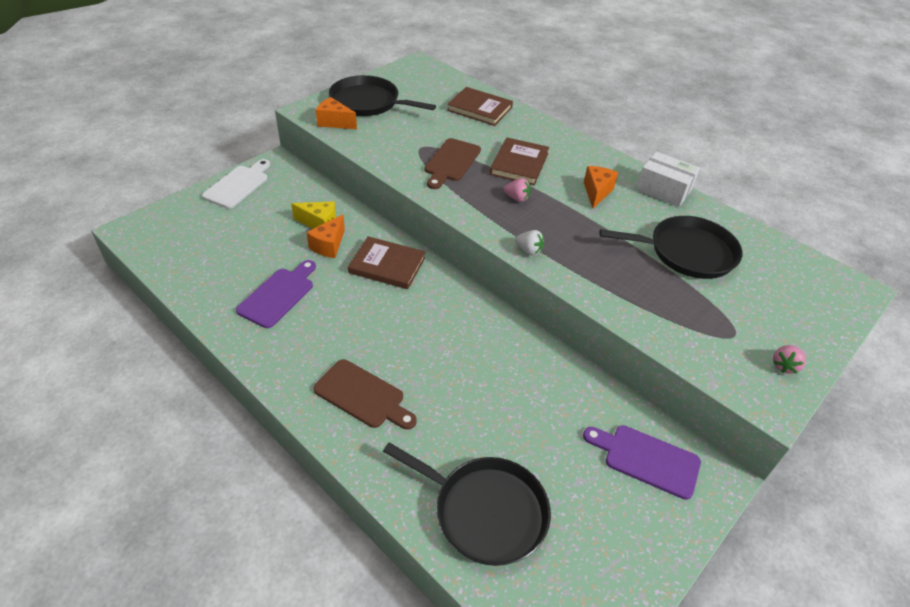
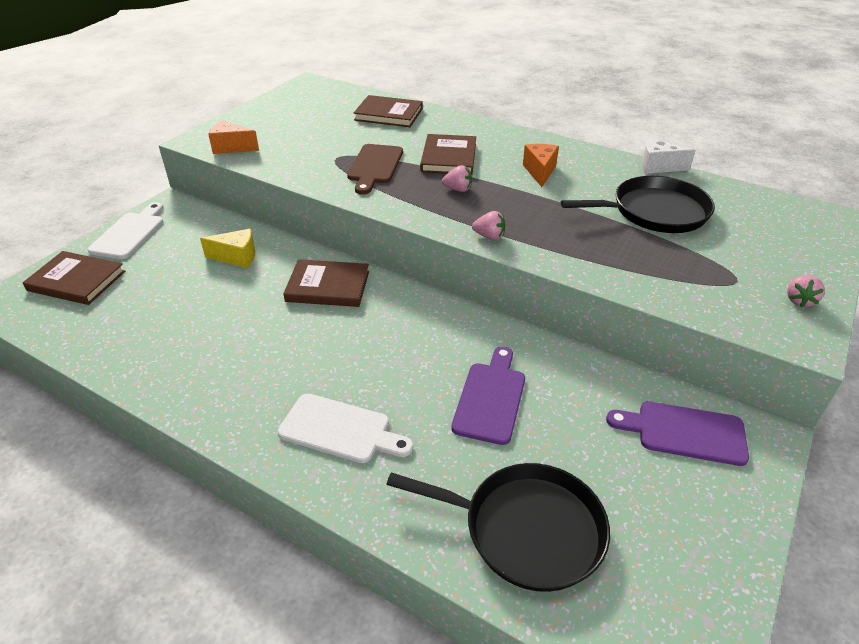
camera: 10 degrees left, 5 degrees down
purple cutting board [236,260,316,328] -> purple cutting board moved to [451,346,525,445]
orange cheese [306,215,345,258] -> none
brown cutting board [313,359,417,430] -> white cutting board [278,393,413,463]
black pan [329,75,436,116] -> none
white strawberry [515,230,544,255] -> pink strawberry [472,211,505,240]
white box [636,152,700,207] -> none
none -> brown book [23,251,125,305]
none -> white cheese [641,138,696,174]

